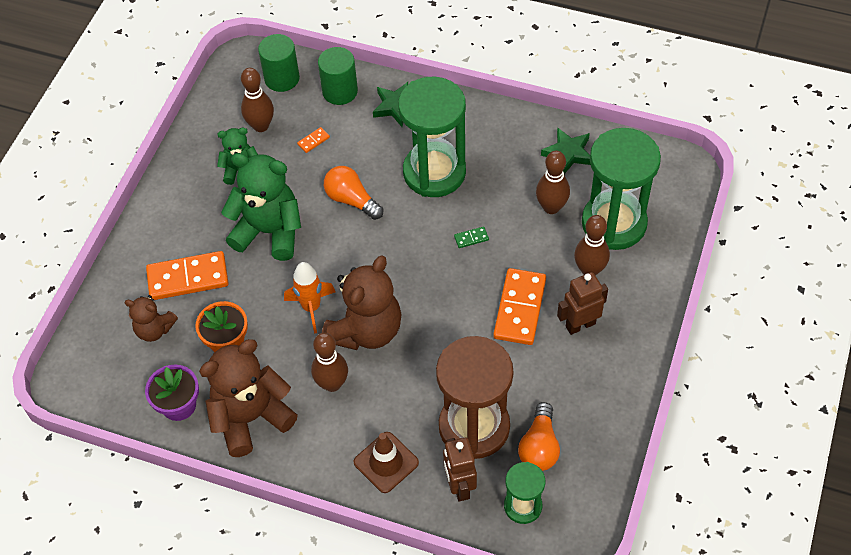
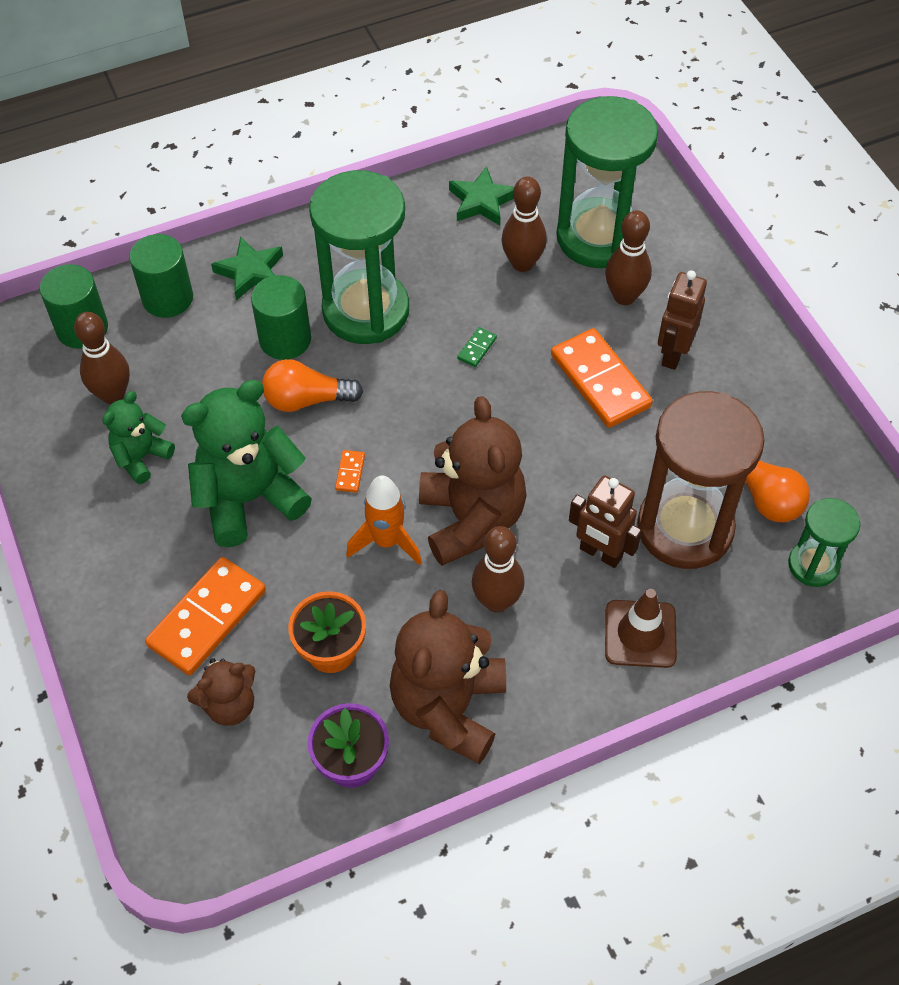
camera: 45 degrees left, 0 degrees up
orange domino [297,127,330,153] -> orange domino moved to [335,450,365,493]
brown robot [443,438,477,502] -> brown robot moved to [569,475,642,568]
none -> green cylinder [251,275,311,360]

